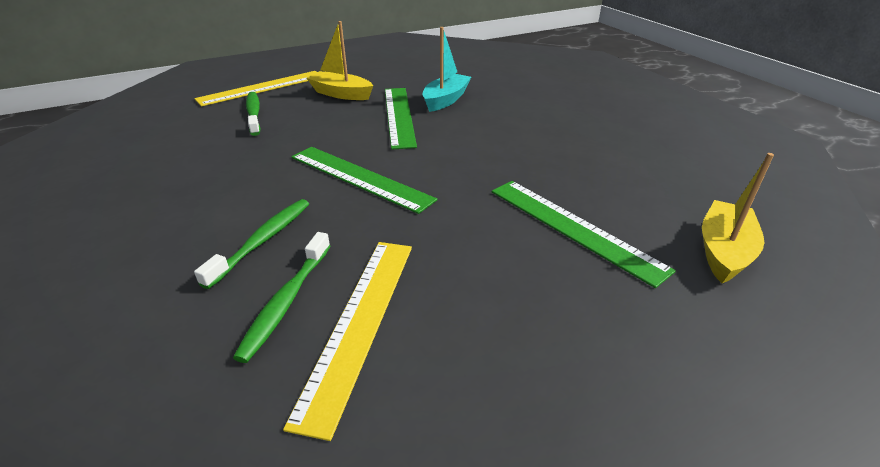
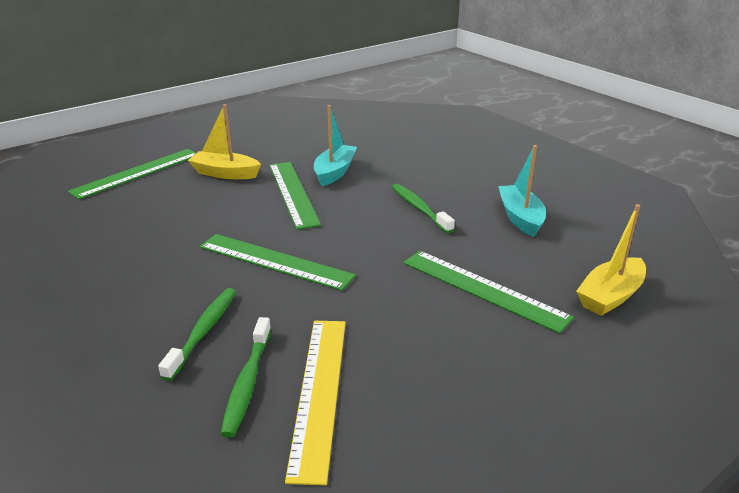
camera: 10 degrees left, 5 degrees down
yellow ruler [194,71,317,107] -> green ruler [68,149,196,199]
green toothbrush [246,92,261,136] -> green toothbrush moved to [392,183,455,233]
yellow boat [702,153,774,283] -> yellow boat turned 150 degrees counterclockwise [576,204,646,316]
none -> turquoise boat [498,145,546,237]

